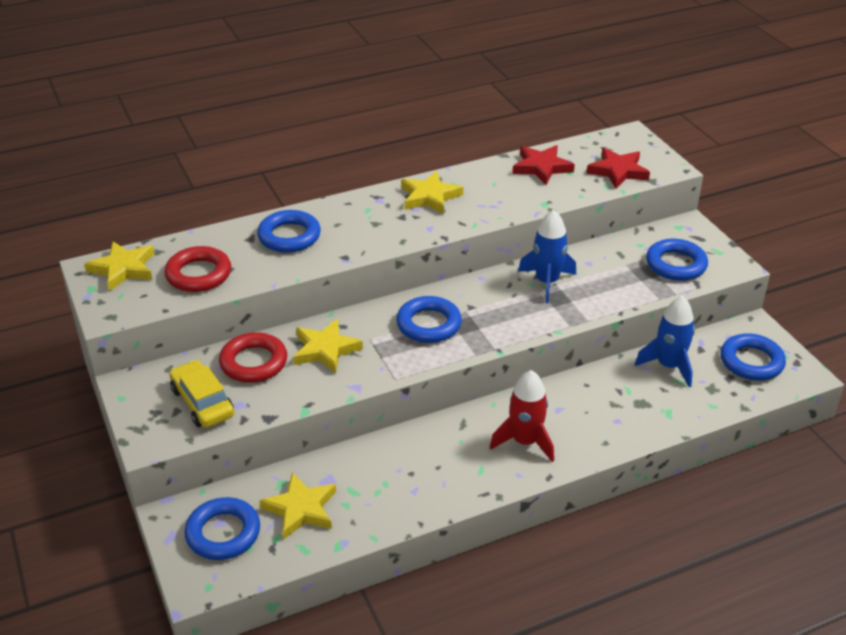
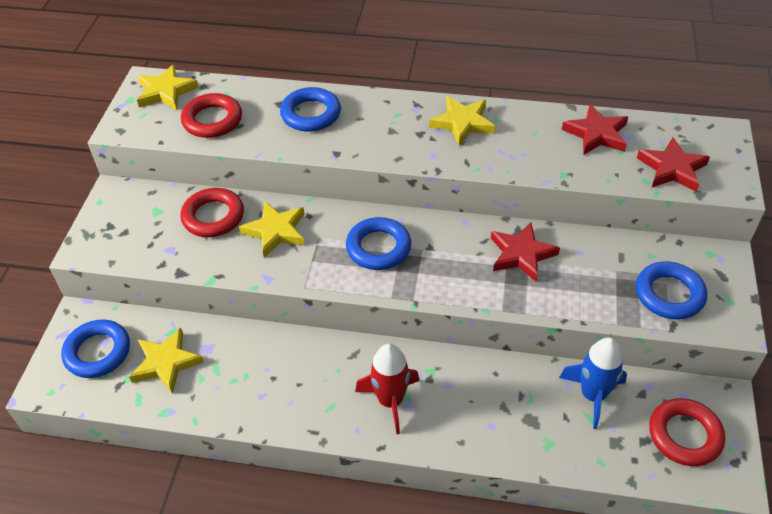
camera: 35 degrees right, 10 degrees up
yellow car [169,360,234,428] -> none
blue rocket [518,210,576,303] -> red star [491,222,560,281]
blue ring [720,333,786,381] -> red ring [649,398,725,466]

